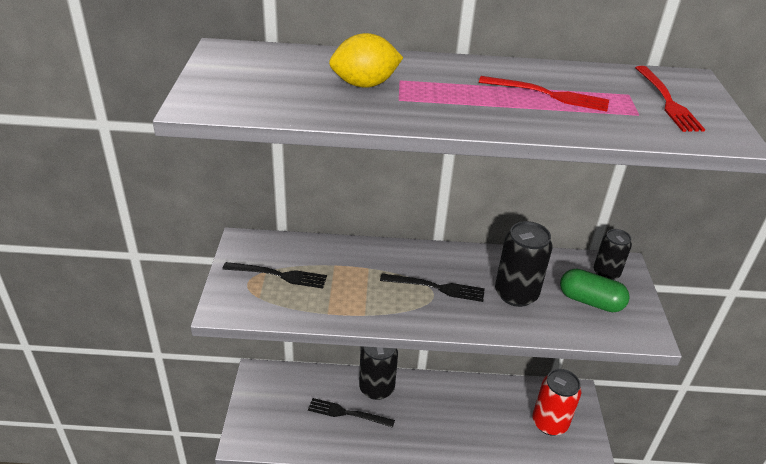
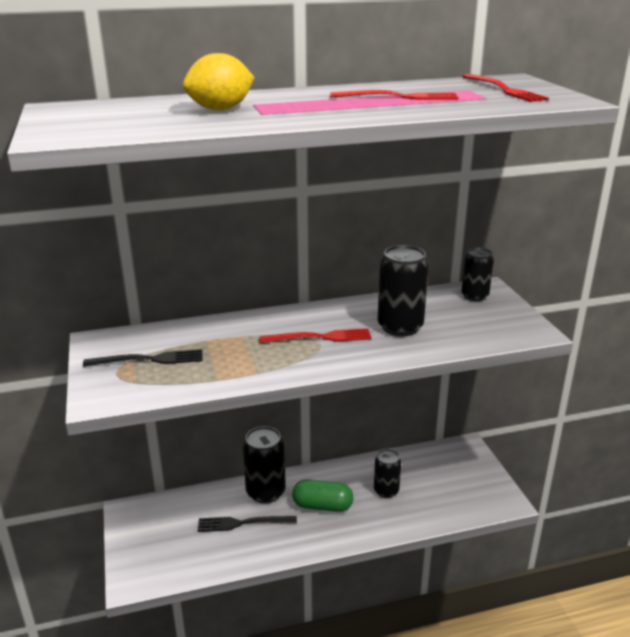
camera: 15 degrees left, 10 degrees down
black fork [380,274,485,302] -> red fork [260,328,372,343]
red can [532,369,581,435] -> none
green capsule [560,269,629,312] -> green capsule moved to [292,479,354,512]
none -> black can [374,449,401,498]

